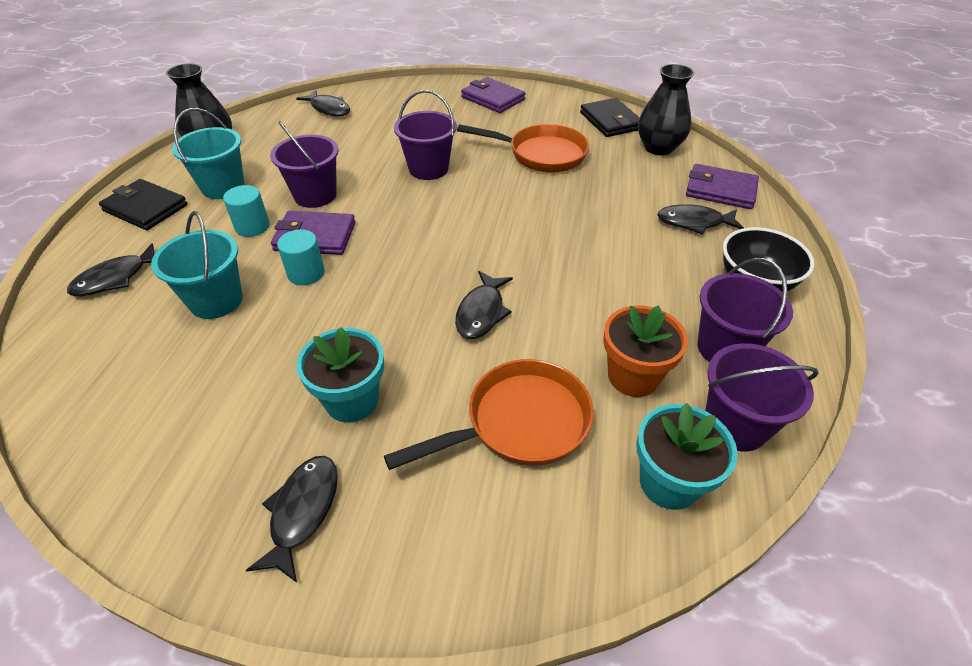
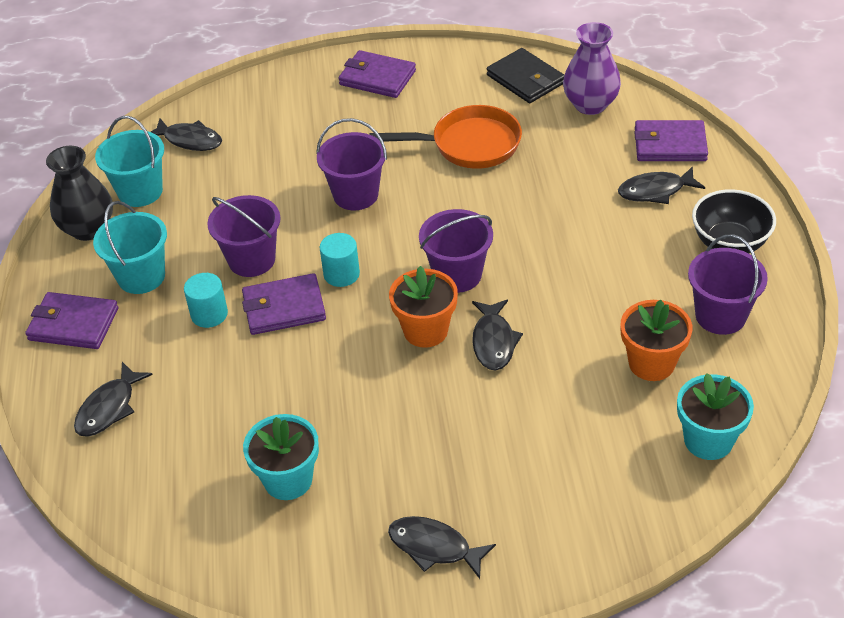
camera: 15 degrees left, 0 degrees up
black wallet [99,179,188,230] -> purple wallet [25,292,118,349]
turquoise bucket [151,211,243,319] -> turquoise bucket moved to [95,116,164,207]
black fish [246,456,338,583] -> black fish turned 60 degrees counterclockwise [388,516,496,579]
turquoise cylinder [277,230,325,285] -> turquoise cylinder moved to [320,233,360,287]
turquoise flower pot [297,327,384,422] -> turquoise flower pot moved to [243,414,319,500]
orange pan [384,359,594,470] -> none
black vase [638,64,695,155] -> purple vase [563,22,621,115]
purple bucket [705,343,819,451] -> purple bucket moved to [419,209,493,293]
none -> orange flower pot [389,266,458,348]

